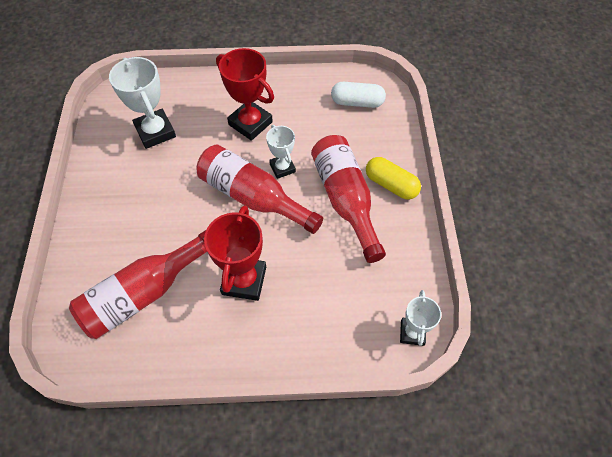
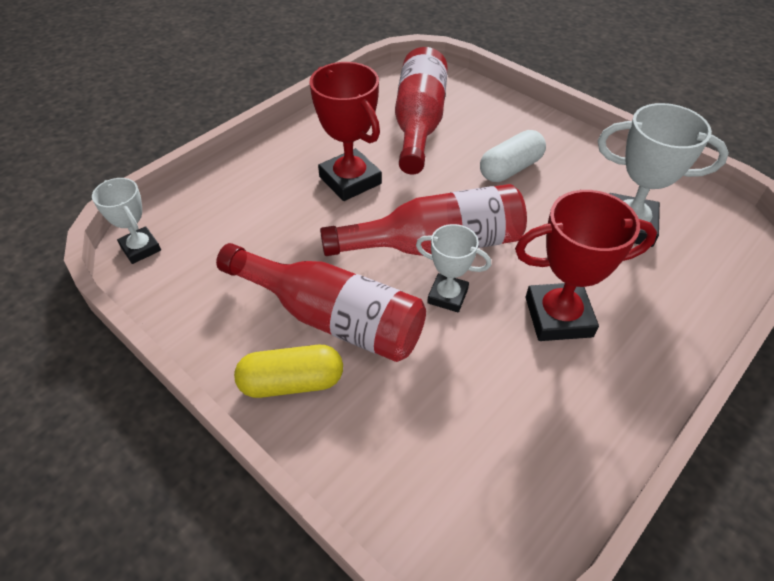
camera: 135 degrees right, 10 degrees down
white capsule [331,82,386,108] -> white capsule moved to [480,130,546,182]

